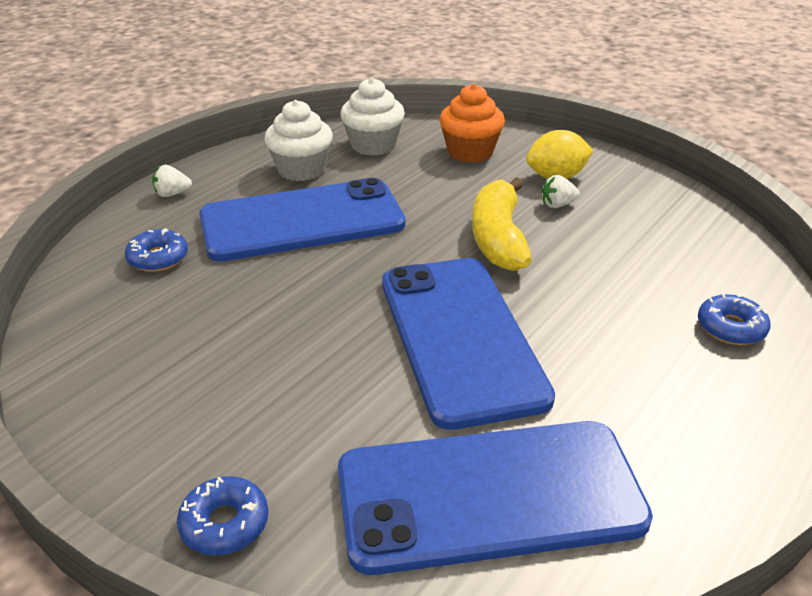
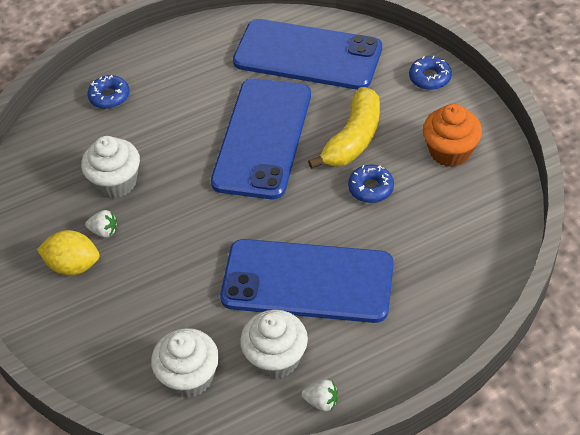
camera: 150 degrees left, 15 degrees up
blue donut [125,228,188,272] -> blue donut moved to [348,165,394,203]
white strawberry [152,165,192,197] -> white strawberry moved to [302,380,338,411]
orange cupcake [439,84,505,163] -> orange cupcake moved to [423,104,482,167]
yellow banana [472,177,531,271] -> yellow banana moved to [308,87,380,169]
none -> white cupcake [81,136,140,198]

